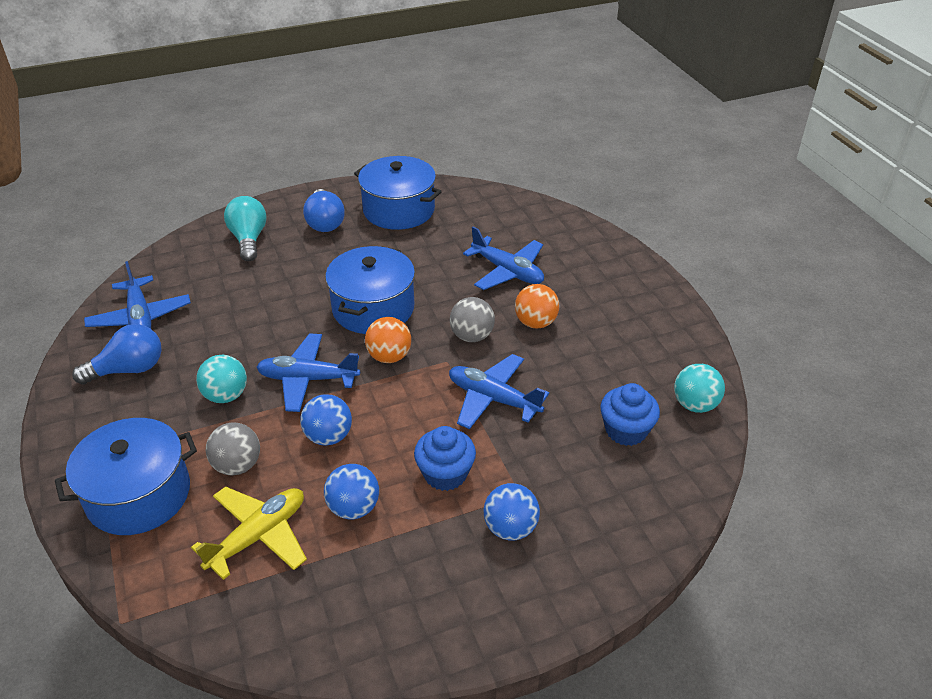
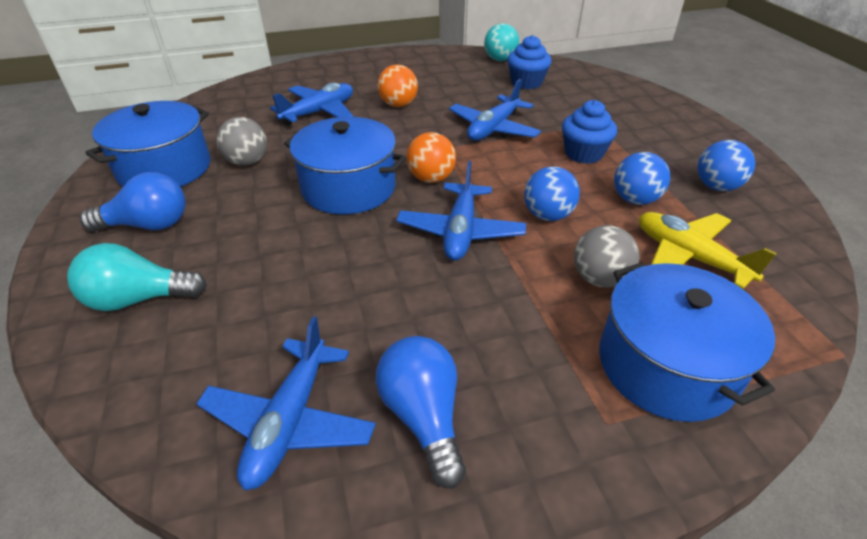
camera: 85 degrees left, 0 degrees up
blue plane [84,261,191,329] -> blue plane turned 120 degrees clockwise [196,316,376,490]
turquoise ball [196,355,247,403] -> none
grey ball [450,297,495,342] -> grey ball moved to [217,117,267,166]
blue ball [484,483,540,540] -> blue ball moved to [698,140,755,191]

